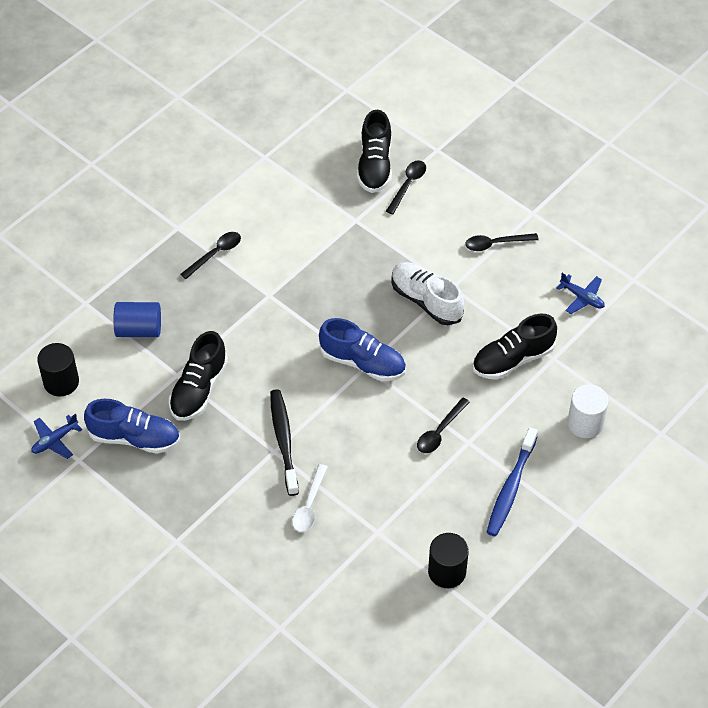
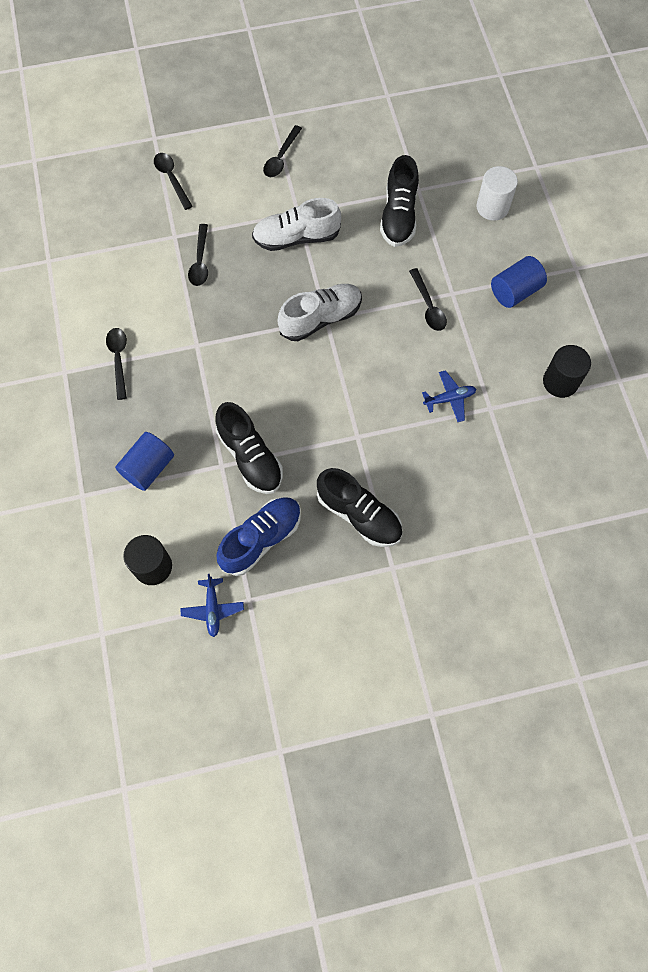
camera: 55 degrees left, 15 degrees up
black toothbrush [270,389,299,496] -> none
white spoon [292,464,328,532] -> none
blue shoe [319,318,406,381] -> white shoe [277,284,362,341]
black shoe [357,110,392,193] -> black shoe moved to [317,468,402,547]
blue toothbrush [487,427,538,536] -> blue cylinder [491,256,547,308]
blue plane [556,273,605,314] -> blue plane moved to [422,370,476,422]
none -> black spoon [188,224,208,286]

